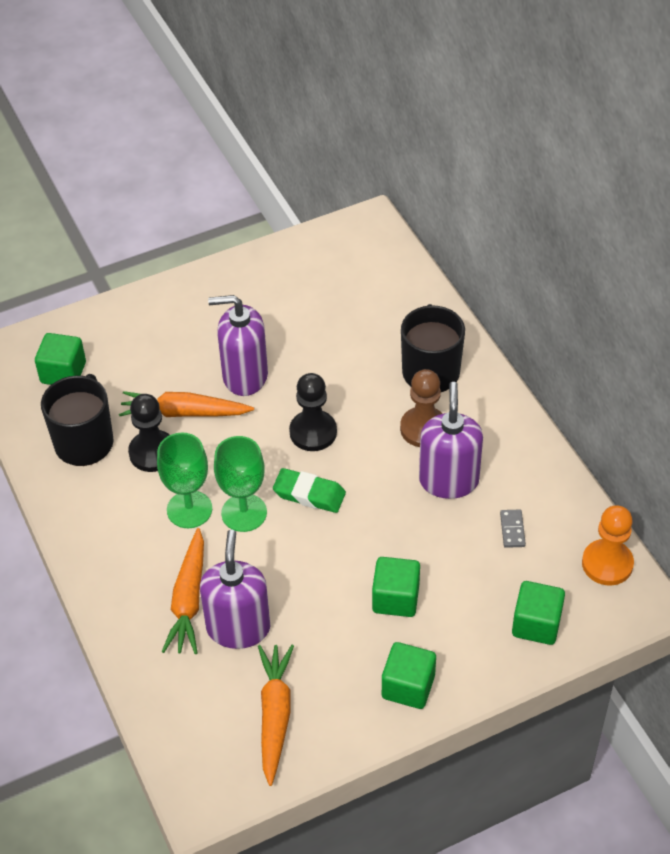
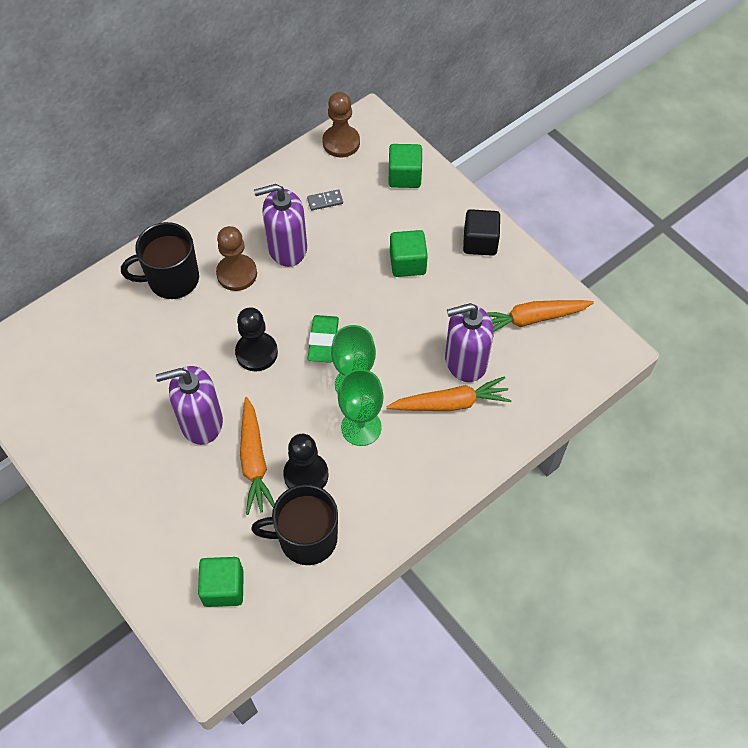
camera: 105 degrees left, 10 degrees up
purple soap dispenser [208,295,268,396] -> purple soap dispenser turned 90 degrees clockwise [156,366,223,445]
green cube [382,642,436,709] -> black cube [463,209,500,256]
orange pawn [582,505,634,586] -> brown pawn [322,92,360,157]

